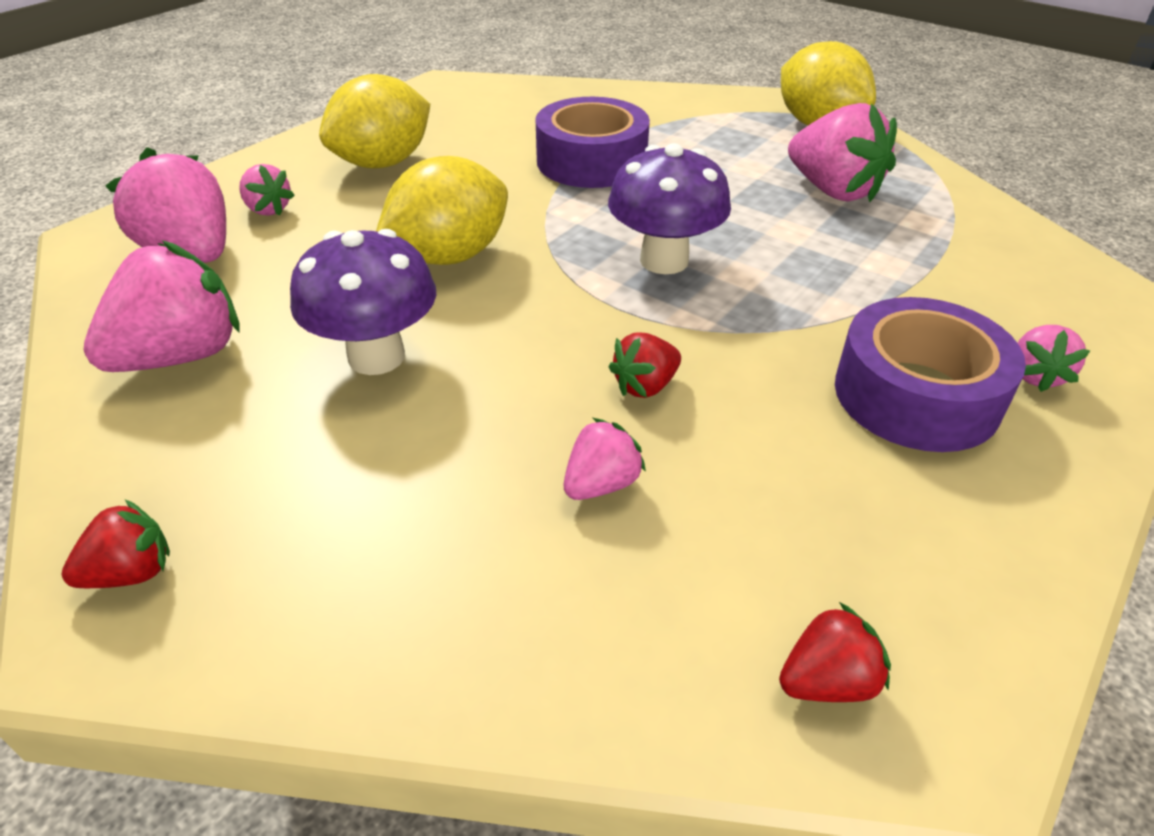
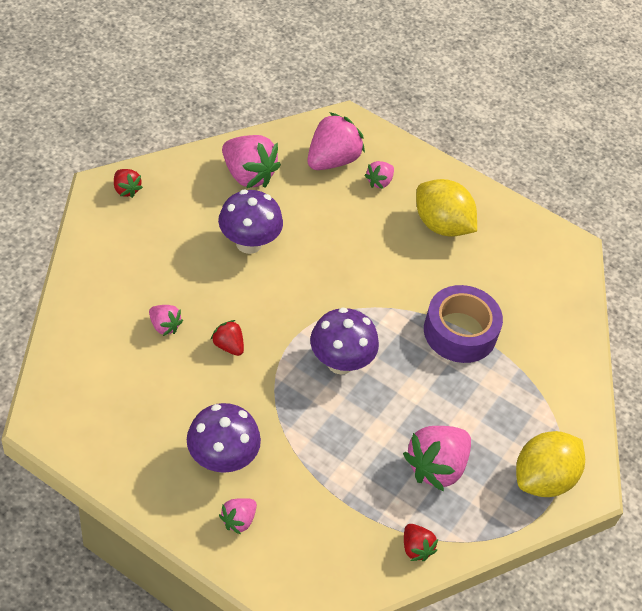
camera: 80 degrees right, 10 degrees up
yellow lemon [376,156,508,265] -> none
red strawberry [779,602,891,702] -> red strawberry moved to [404,524,438,561]
purple tape [835,297,1026,452] -> purple mushroom [187,403,261,473]
pink strawberry [1018,325,1090,392] -> pink strawberry turned 60 degrees counterclockwise [219,498,257,535]

